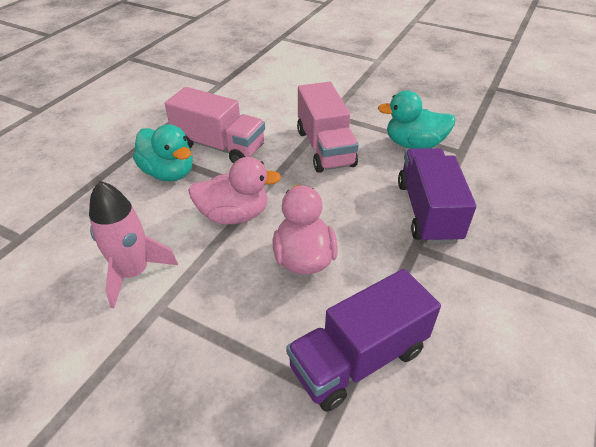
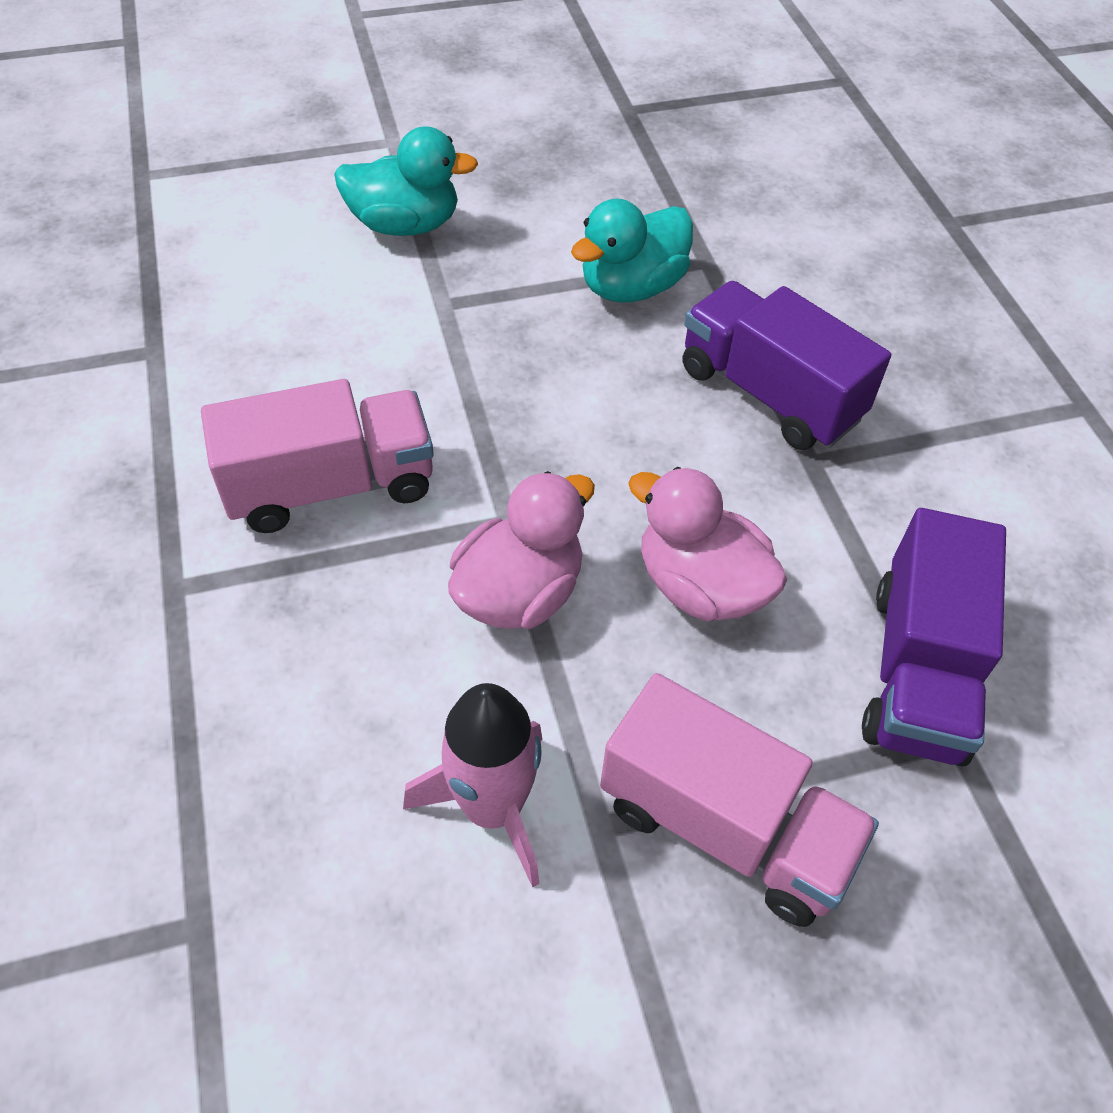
camera: 45 degrees left, 10 degrees up
turquoise duck [133,124,192,181] -> turquoise duck moved to [334,126,478,236]
pink truck [297,82,359,173] -> pink truck moved to [600,673,879,927]

